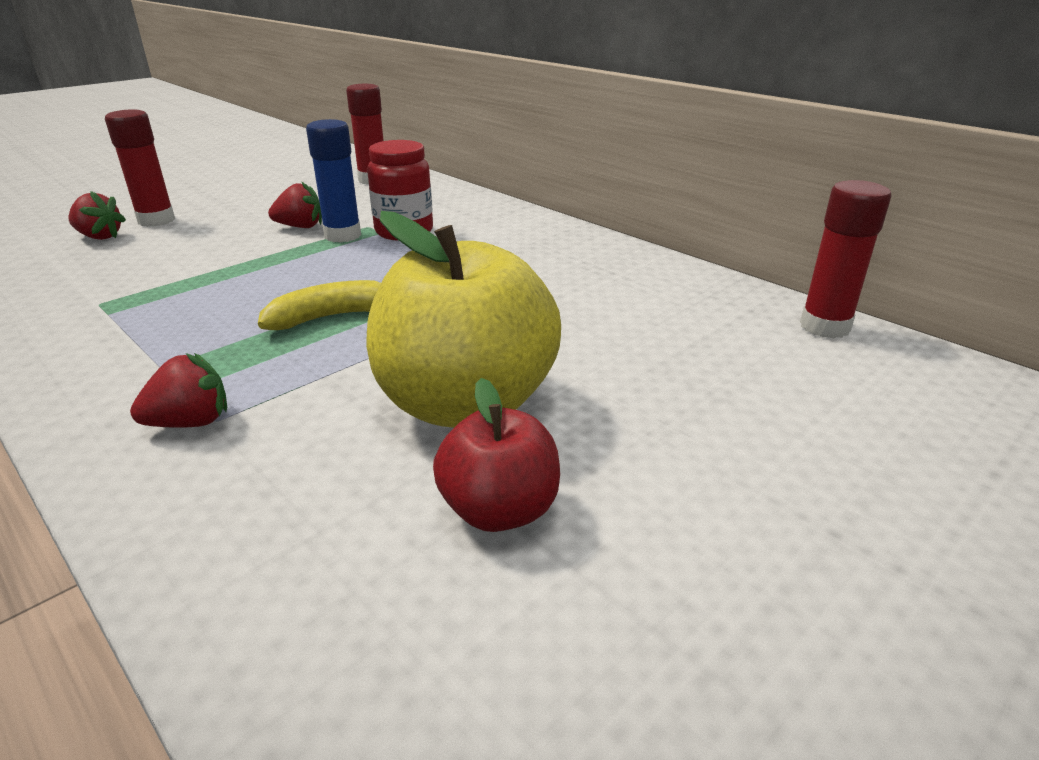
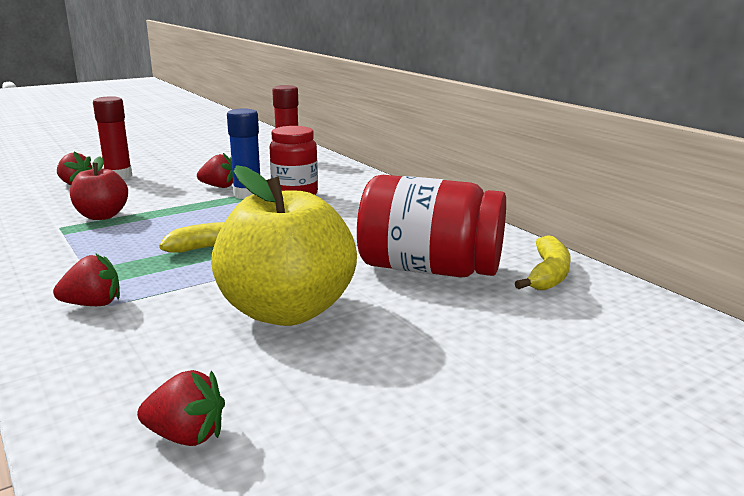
camera: 10 degrees right, 10 degrees down
red apple [433,378,560,532] -> red apple moved to [70,156,128,220]
red glue stick [800,180,891,339] -> none
none -> red strawberry [137,370,225,446]
none -> red jar [357,175,506,277]
none -> yellow banana [515,235,571,290]

